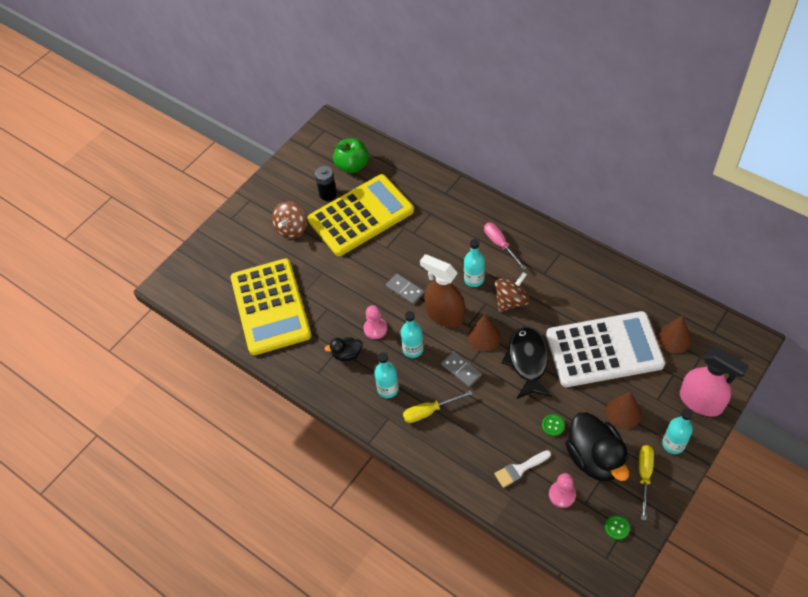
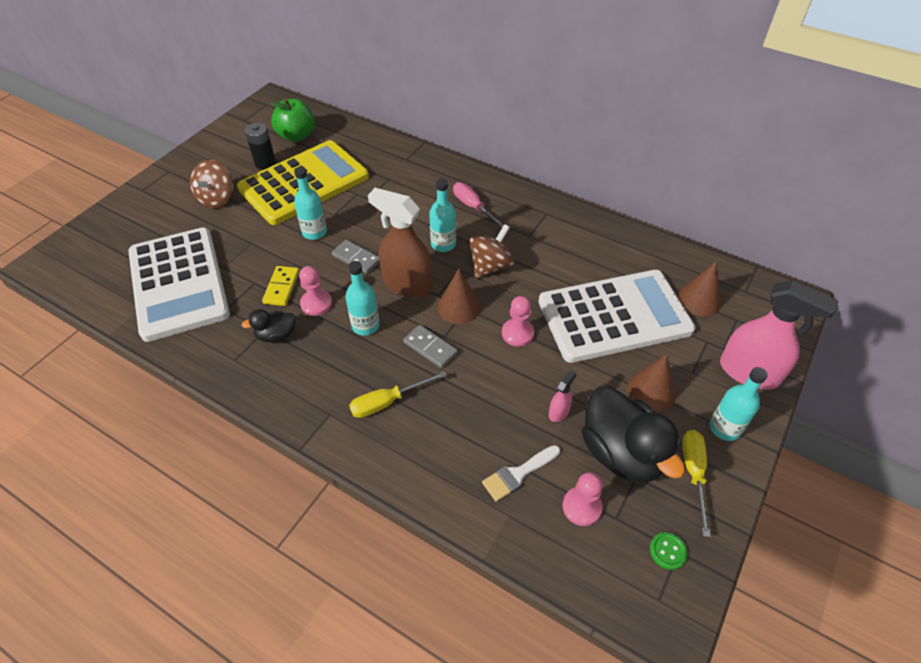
camera: 10 degrees left, 5 degrees down
yellow calculator [231,259,311,355] -> white calculator [128,227,230,342]
turquoise bottle [374,352,399,398] -> turquoise bottle moved to [294,167,327,240]
black fish [501,326,552,399] -> pink pawn [502,296,534,347]
green button [542,414,565,436] -> pink spray bottle [549,370,576,422]
none -> yellow domino [262,266,299,306]

